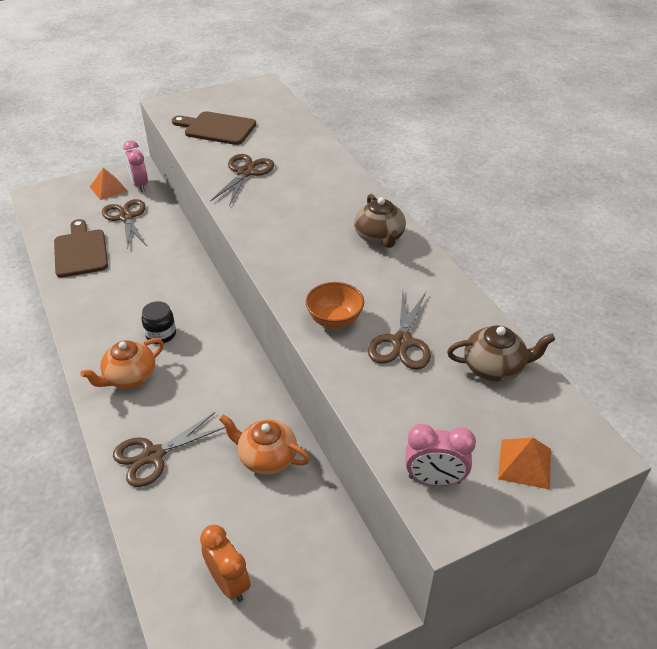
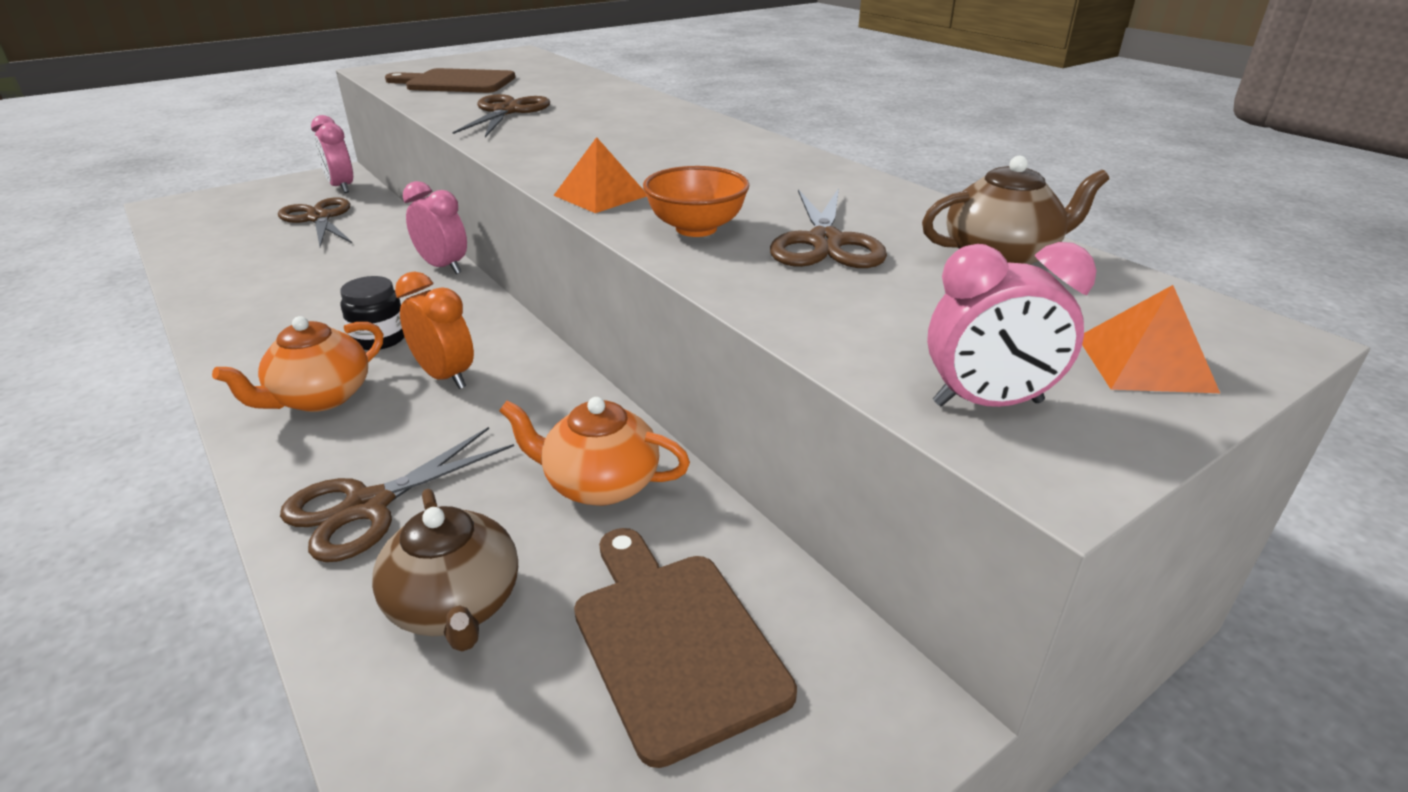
camera: 10 degrees left, 10 degrees down
brown cutting board [54,219,108,278] -> brown cutting board moved to [574,528,797,768]
orange pyramid [90,168,127,200] -> orange pyramid moved to [553,137,647,213]
orange clock [200,525,251,602] -> orange clock moved to [395,272,474,389]
brown teapot [354,194,406,248] -> brown teapot moved to [372,489,518,651]
none -> pink clock [403,181,467,274]

